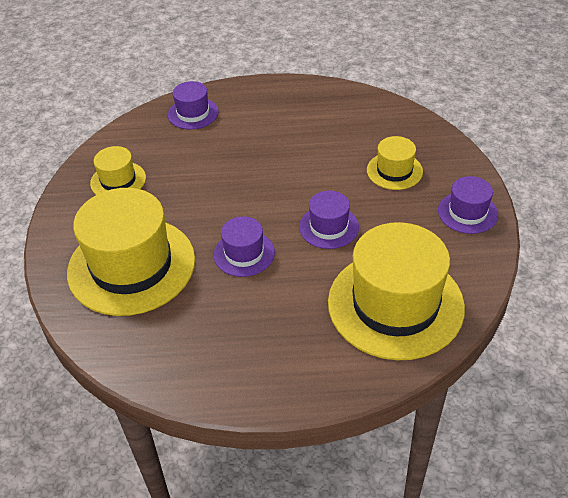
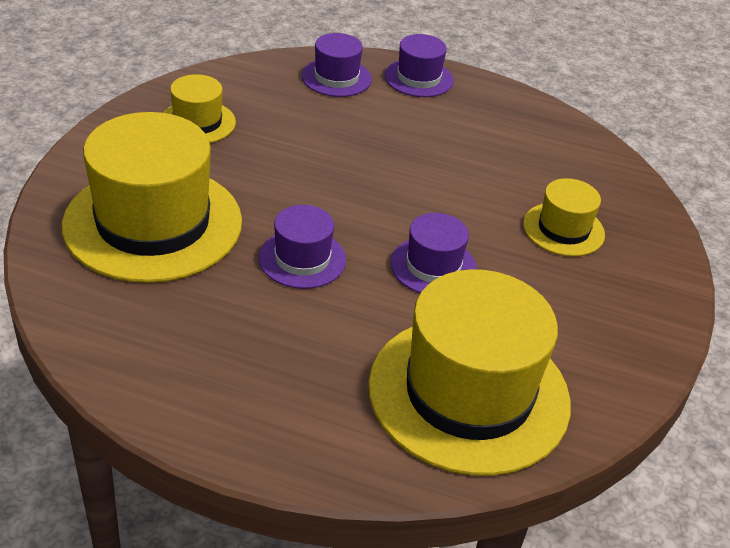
camera: 15 degrees right, 5 degrees down
purple hat [438,176,498,234] -> purple hat moved to [385,34,454,97]

